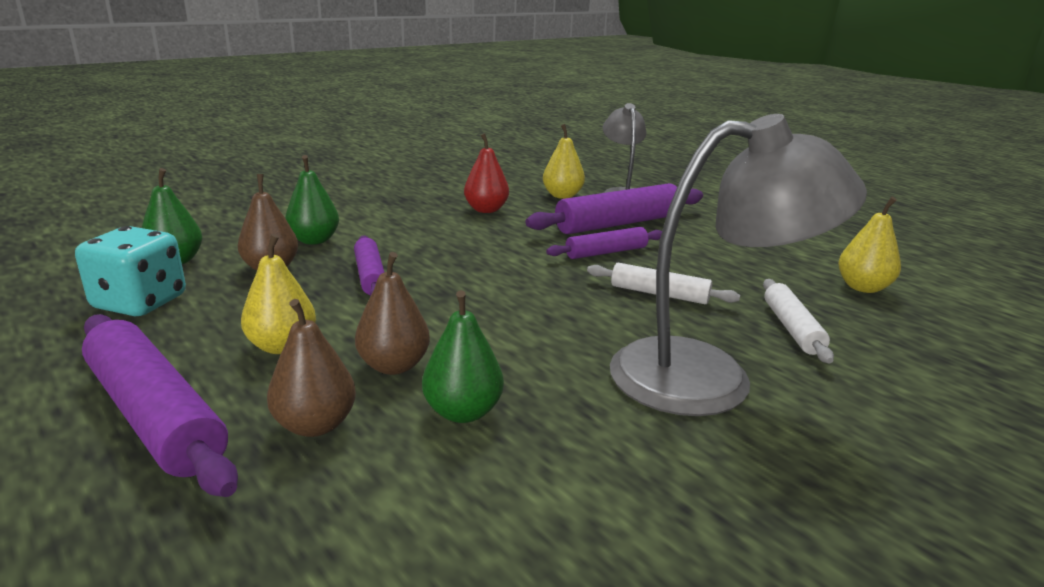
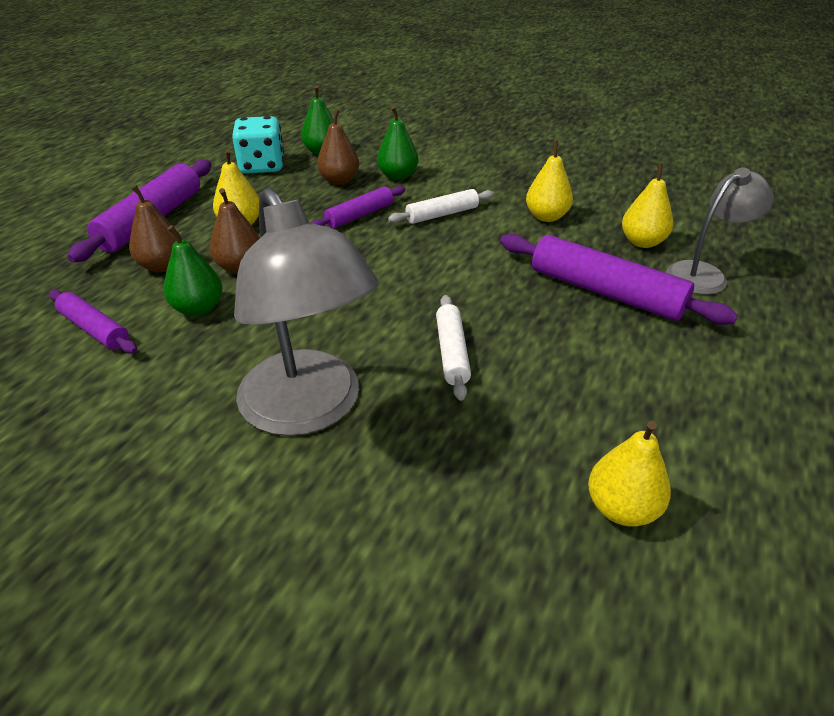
camera: 65 degrees right, 15 degrees up
red pear [464,133,509,213] -> yellow pear [526,141,573,222]
purple rolling pin [546,227,662,259] -> purple rolling pin moved to [49,290,137,354]
white rolling pin [763,279,834,364] -> white rolling pin moved to [388,189,494,224]

